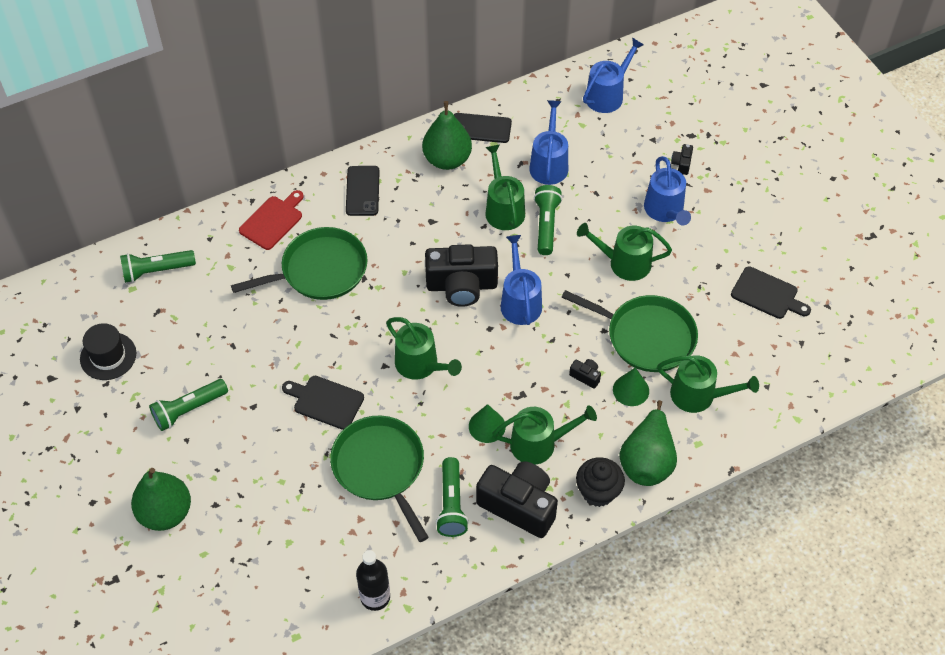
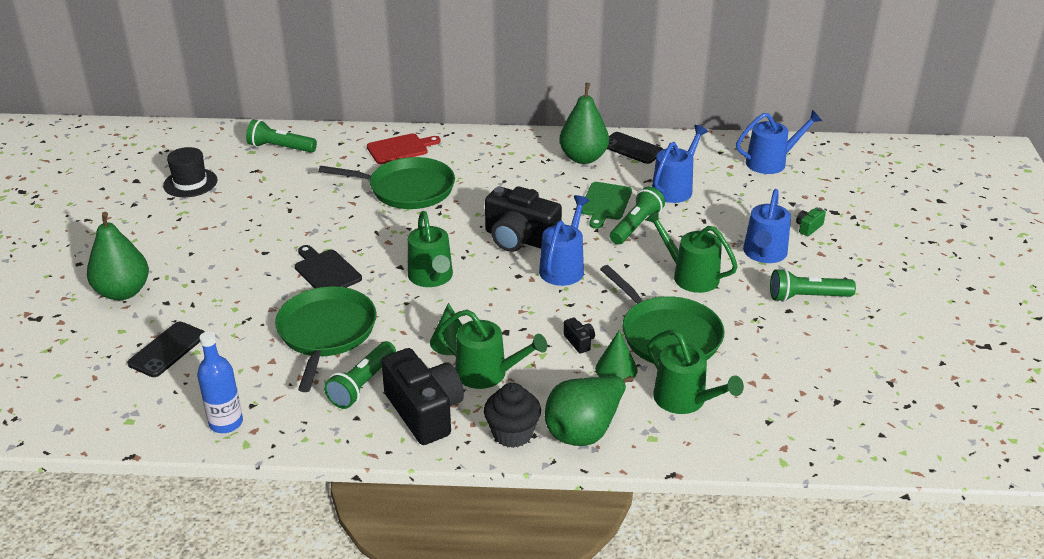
camera: 30 degrees right, 20 degrees down
green flashlight [149,379,228,431] -> green flashlight moved to [770,269,856,302]
black phone [346,166,380,216] -> black phone moved to [127,322,205,377]
black bottle [356,550,390,611] -> blue bottle [197,331,243,433]
green watering can [485,144,525,230] -> green cutting board [581,182,632,229]
black camera [671,144,693,175] -> green camera [796,207,826,236]
black cutting board [731,266,811,319] -> none

